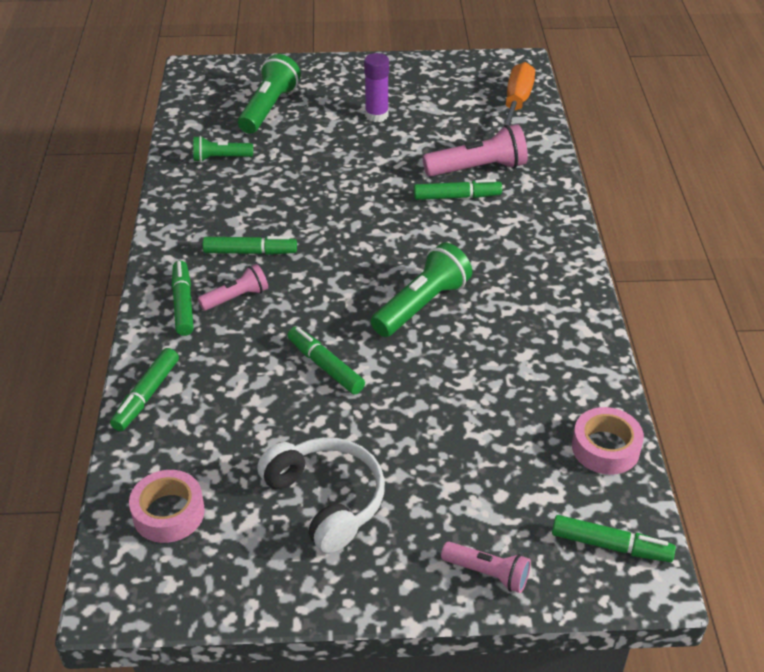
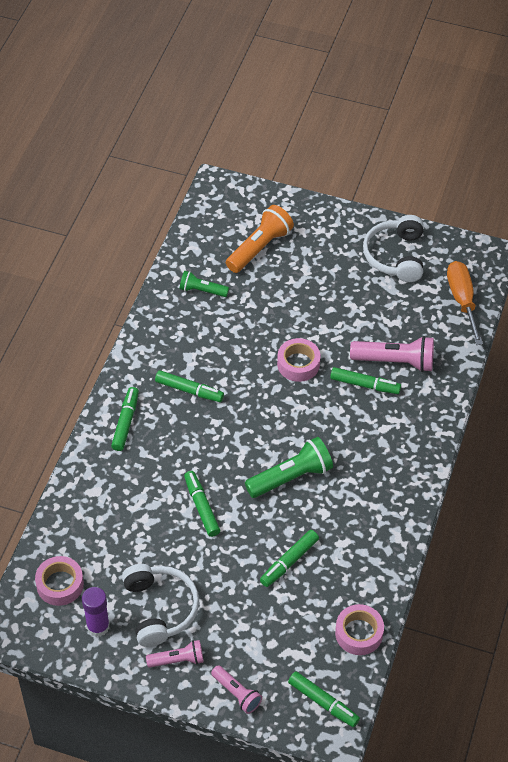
camera: 20 degrees right, 10 degrees up
green marker [110,348,179,431] -> green marker moved to [260,530,319,587]
pink flashlight [198,264,268,311] -> pink flashlight moved to [146,640,204,668]
green flashlight [238,54,301,134] -> orange flashlight [226,205,294,273]
purple glue stick [364,53,389,122] -> purple glue stick moved to [82,587,110,637]
orange screwdriver [502,62,535,128] -> orange screwdriver turned 45 degrees counterclockwise [447,261,483,345]
none -> pink tape [277,338,320,382]
none -> white headphones [363,215,423,282]

